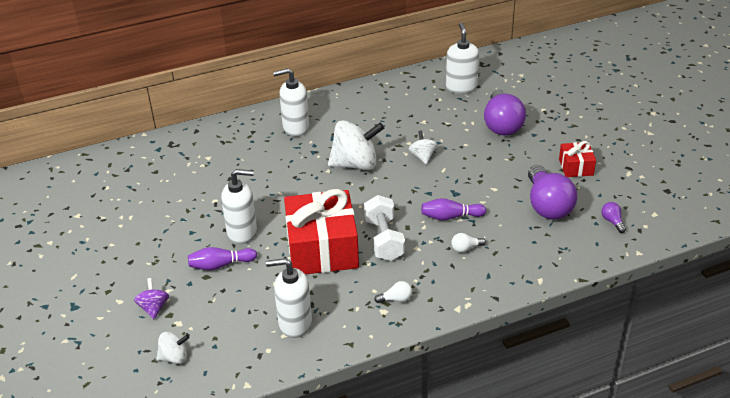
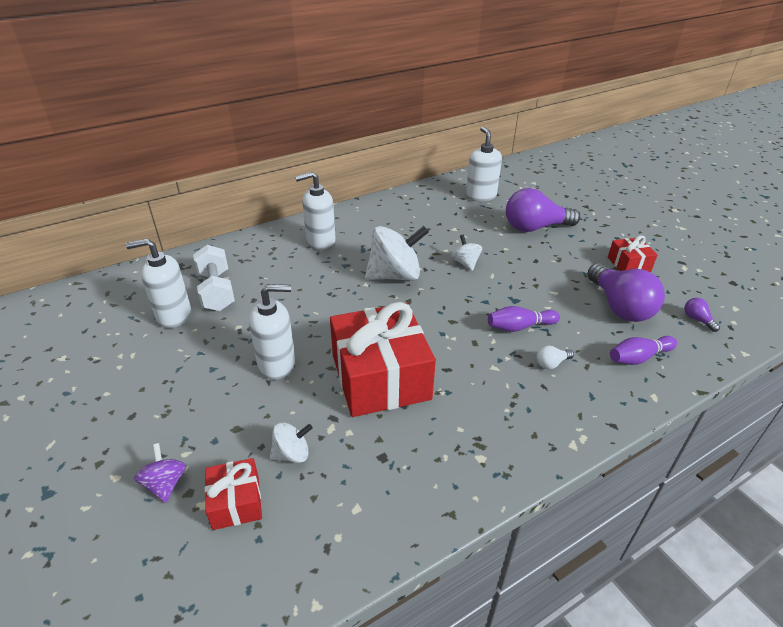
camera: 10 degrees left, 0 degrees up
white spinning top [156,332,189,364] -> white spinning top moved to [270,422,313,463]
purple bowling pin [188,247,257,271] -> purple bowling pin moved to [610,336,677,365]
white soap dispenser [266,258,312,338] -> white soap dispenser moved to [126,239,191,328]
white dumbbell [364,195,405,261] -> white dumbbell moved to [193,245,235,311]
white light bulb [374,281,412,303] -> none
purple light bulb [484,89,526,136] -> purple light bulb turned 90 degrees clockwise [506,188,580,232]
none -> red gift [205,458,262,530]

